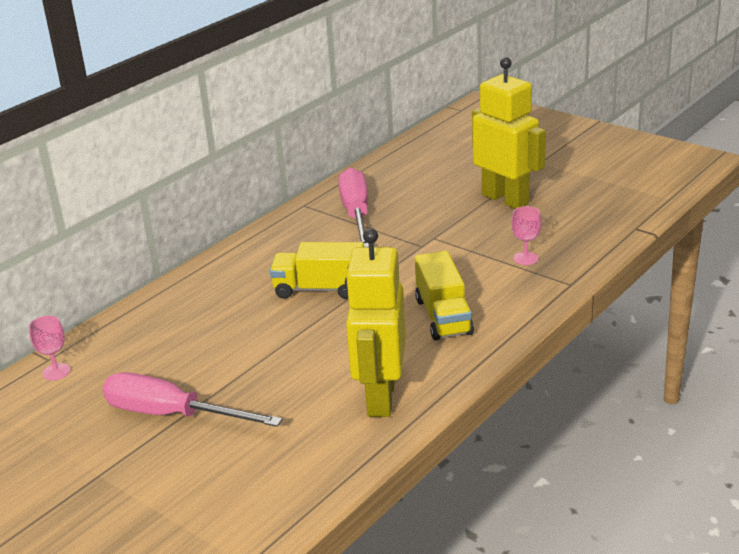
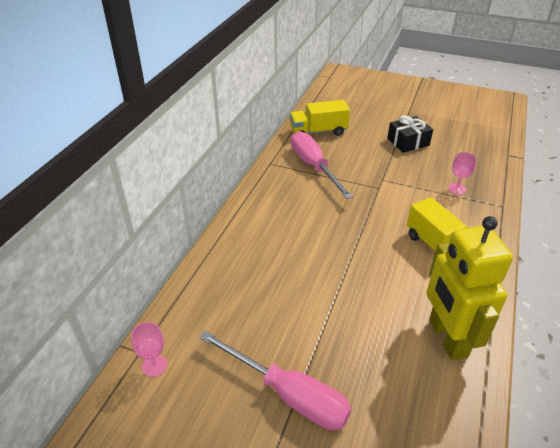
camera: 20 degrees left, 10 degrees up
pink screwdriver [102,372,282,427] -> pink screwdriver turned 150 degrees counterclockwise [199,331,351,430]
yellow truck [270,242,364,299] -> yellow truck moved to [290,100,350,136]
yellow robot [472,57,546,209] -> black gift [387,115,433,153]

